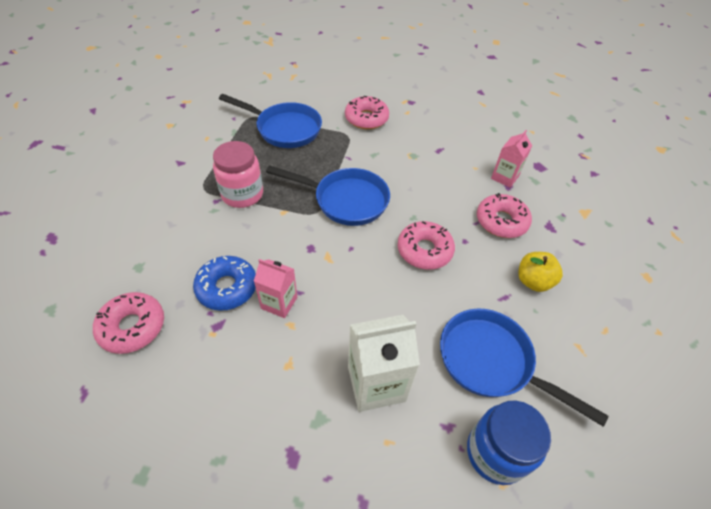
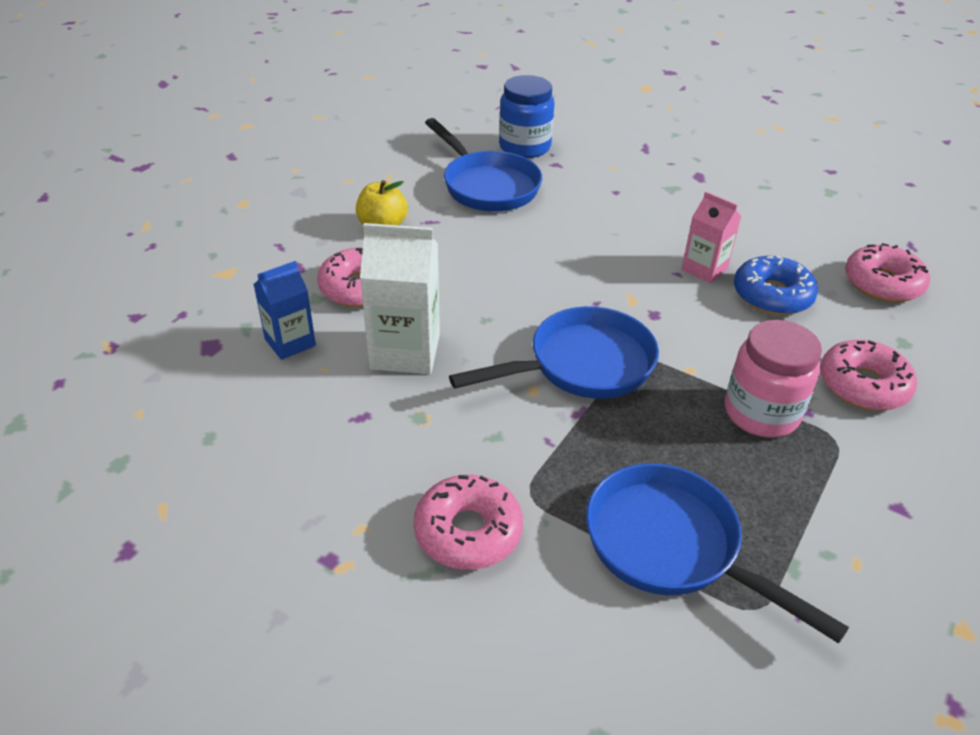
camera: 160 degrees left, 10 degrees down
blue pan [266,165,390,226] -> blue pan turned 120 degrees clockwise [449,306,659,399]
white carton [348,315,420,412] -> white carton moved to [360,223,440,374]
pink donut [398,221,455,270] -> pink donut moved to [820,340,917,410]
pink carton [491,130,532,188] -> blue carton [254,261,316,360]

